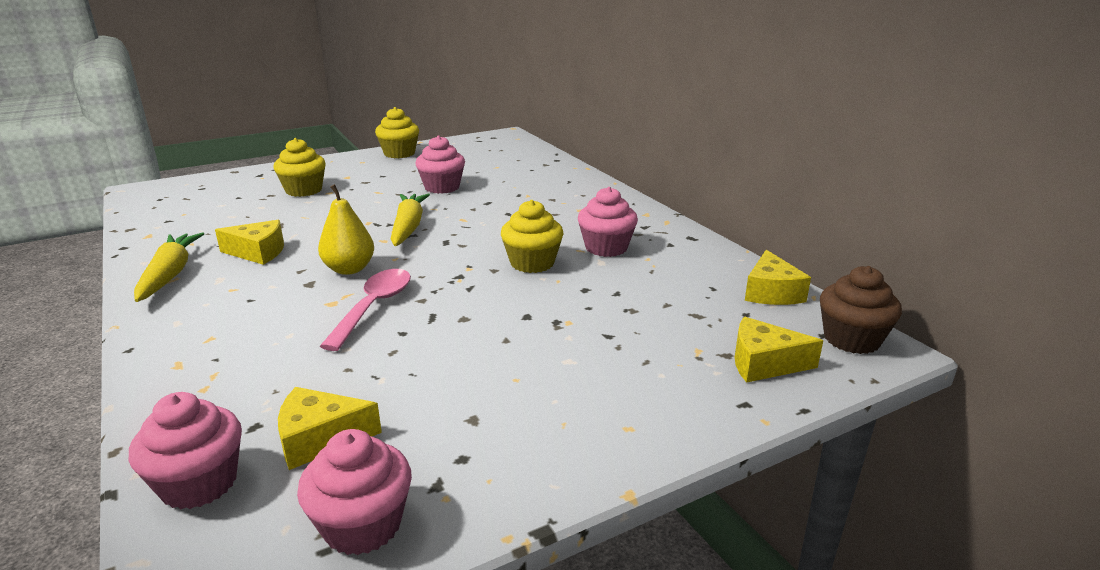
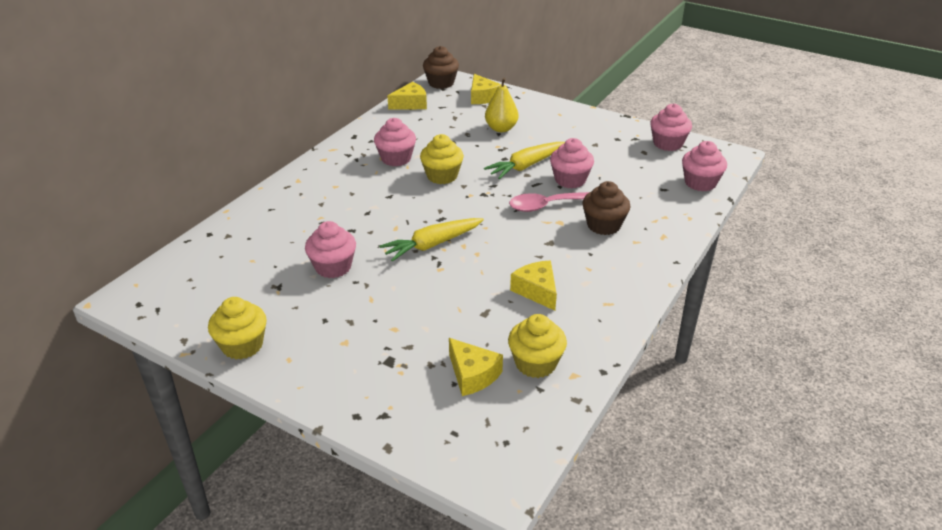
camera: 120 degrees left, 10 degrees up
yellow carrot [134,232,204,302] -> yellow carrot moved to [484,142,565,179]
yellow cupcake [273,138,326,197] -> yellow cupcake moved to [508,314,567,378]
yellow cheese [278,387,382,470] -> yellow cheese moved to [449,338,503,396]
yellow pear [318,184,374,275] -> yellow pear moved to [485,78,519,132]
none -> pink cupcake [550,138,594,188]
none -> brown cupcake [582,181,630,235]

